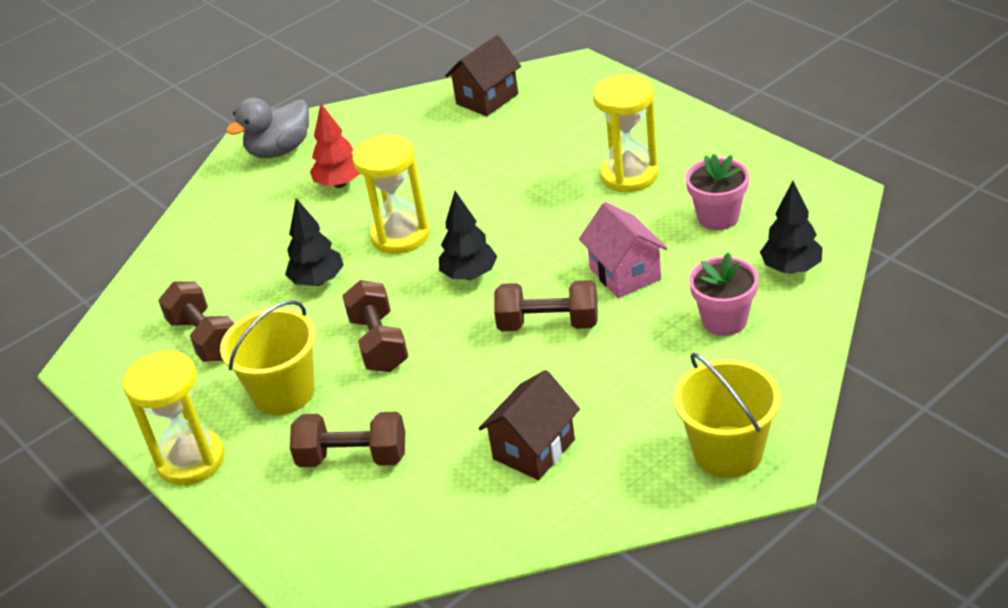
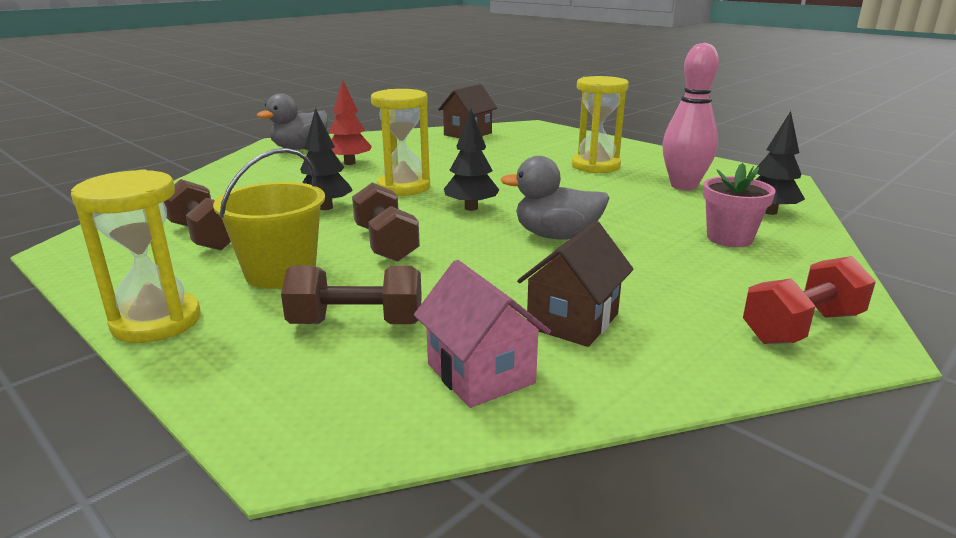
camera: 10 degrees left, 15 degrees down
brown dumbbell [494,280,598,331] -> grey duck [500,156,609,240]
pink house [579,202,668,298] -> pink house moved to [414,260,551,408]
yellow bucket [673,353,781,478] -> red dumbbell [743,256,876,344]
pink flower pot [685,154,749,230] -> pink bowling pin [663,42,719,190]

